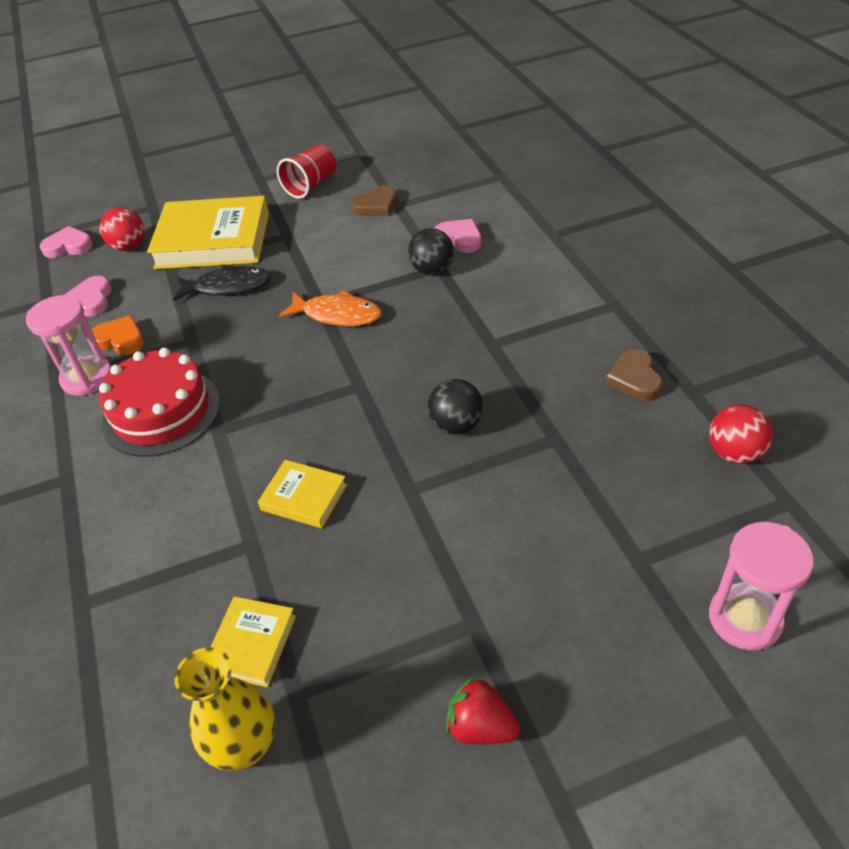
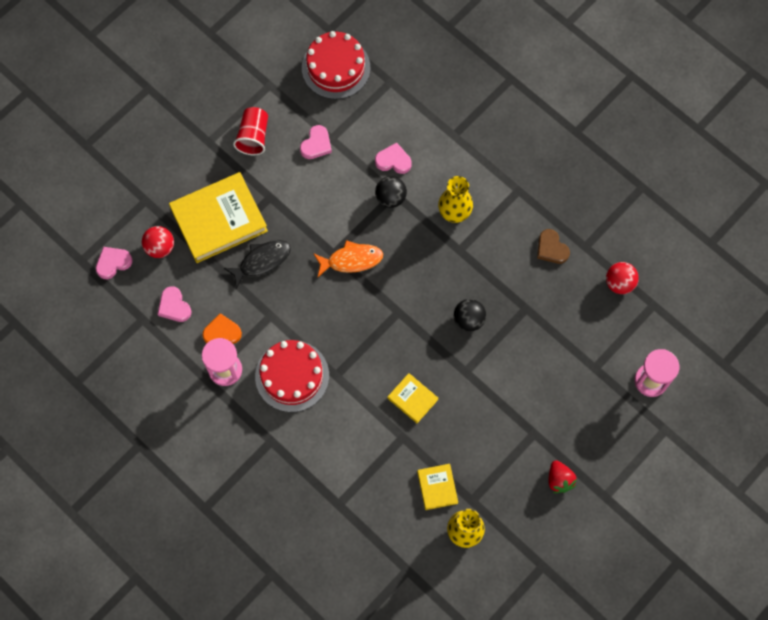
camera: 30 degrees left, 25 degrees up
yellow book [258,460,347,528] -> yellow book turned 45 degrees clockwise [388,373,438,423]
brown heart [351,185,397,216] -> pink heart [300,125,332,159]
red strawberry [446,676,520,744] -> red strawberry turned 105 degrees counterclockwise [548,460,577,493]
none -> red cake [302,31,370,99]
none -> yellow vase [438,176,473,223]

